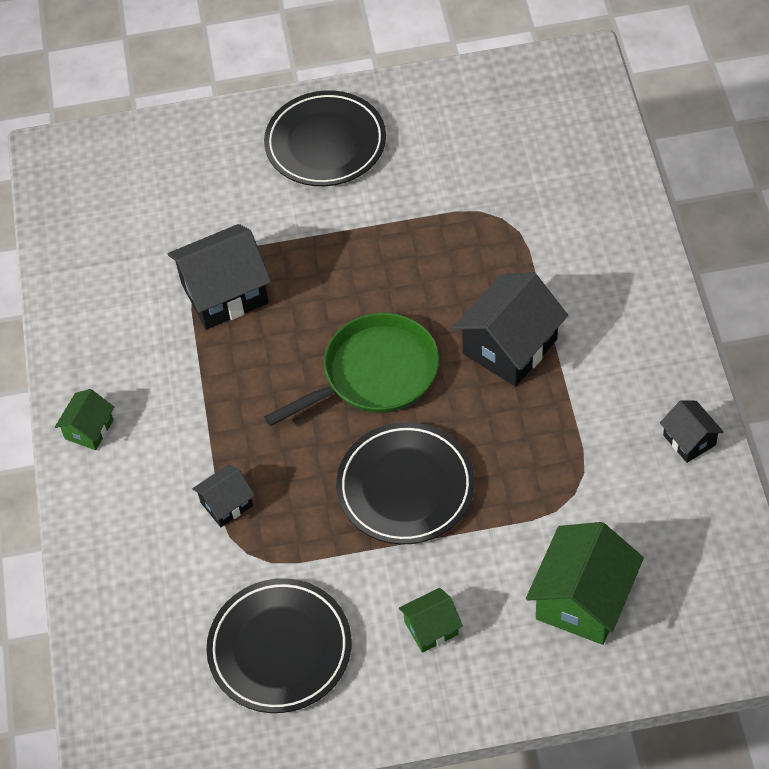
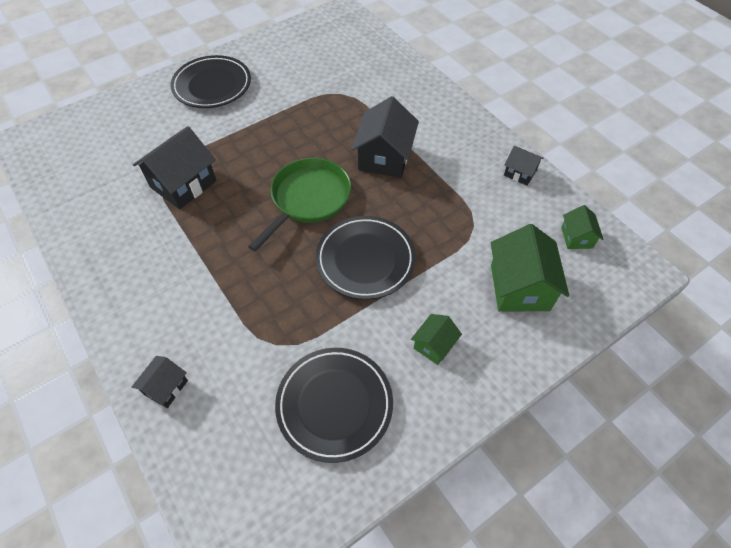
camera: 30 degrees left, 0 degrees up
green house [55,389,114,450] -> green house moved to [561,205,603,249]
black house [192,464,255,527] -> black house moved to [132,356,188,408]

